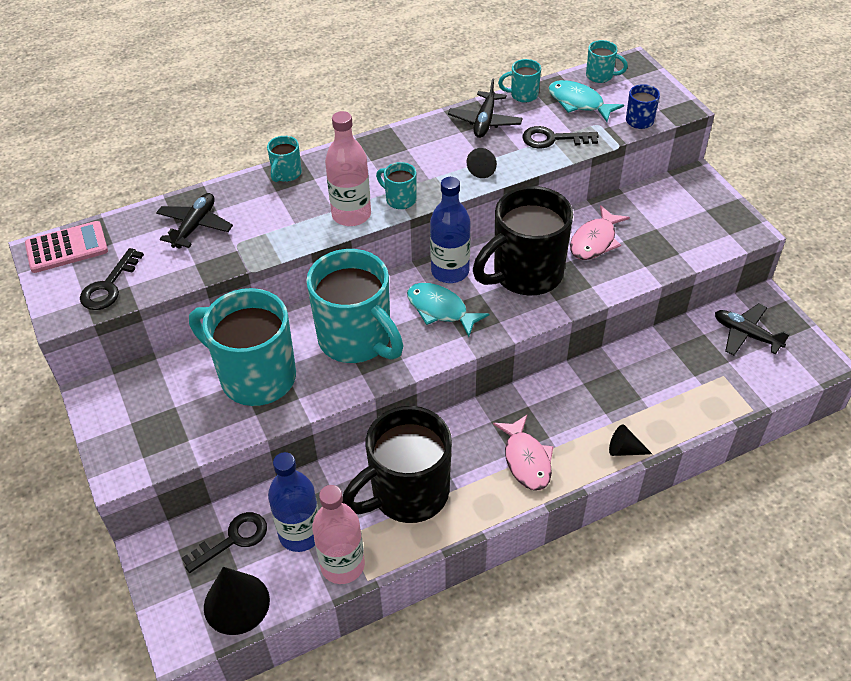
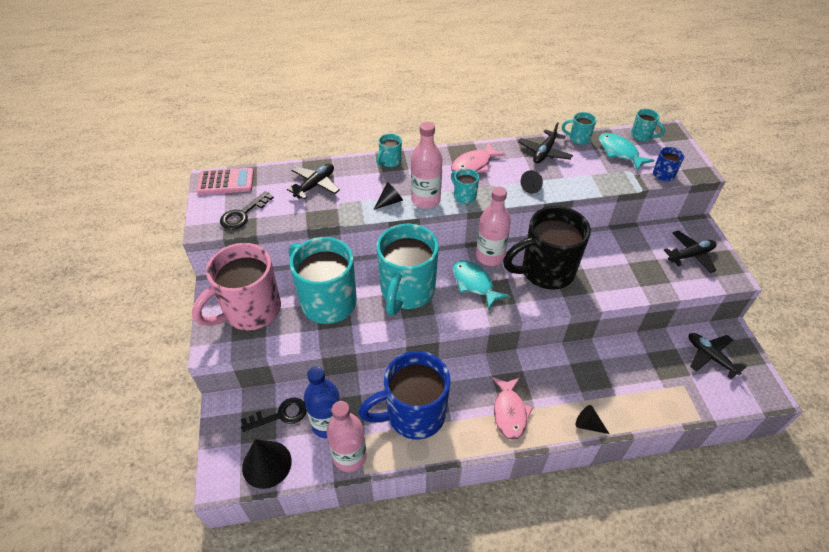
camera: 15 degrees right, 0 degrees up
turquoise mug [306,249,403,363] -> turquoise mug turned 45 degrees clockwise [376,224,439,315]
black mug [342,406,452,523] -> blue mug [358,351,450,440]
blue bottle [430,177,471,283] -> pink bottle [476,187,511,266]
black key [522,126,599,149] -> none
pink fish [570,205,630,260] -> pink fish moved to [451,143,505,173]
none -> pink mug [192,243,281,330]
none -> black cone [374,182,403,210]
none -> black plane [664,230,717,273]

